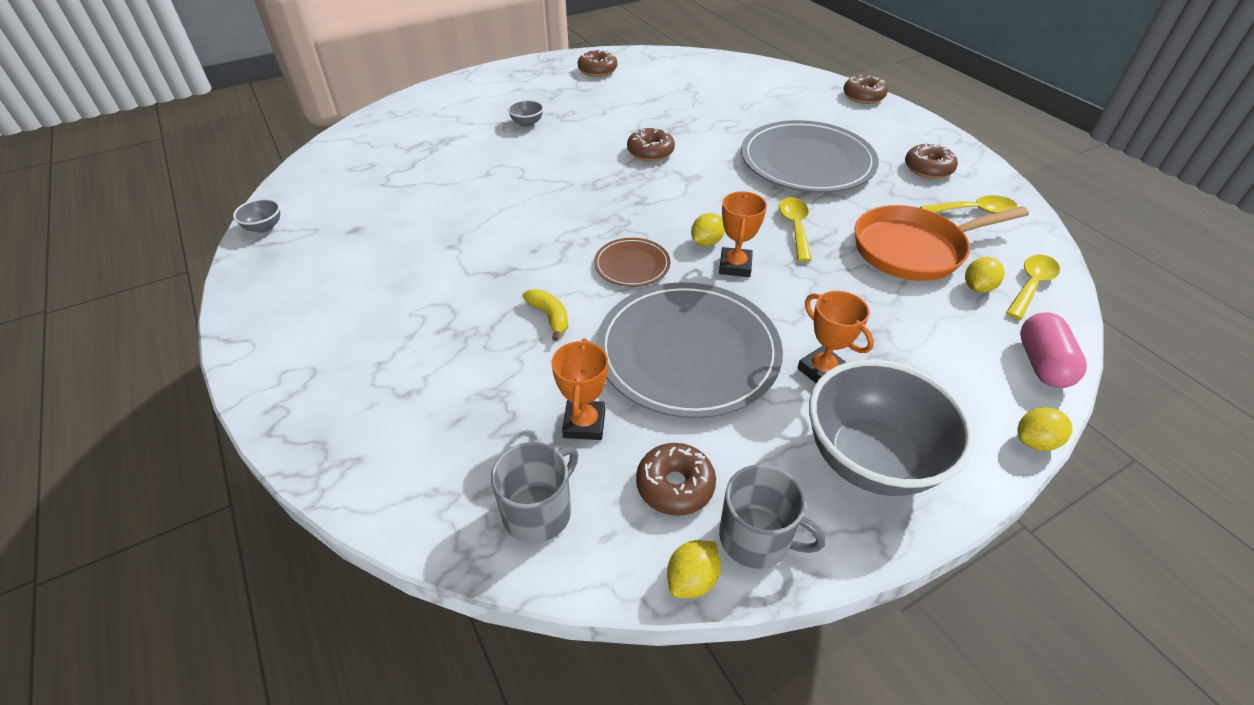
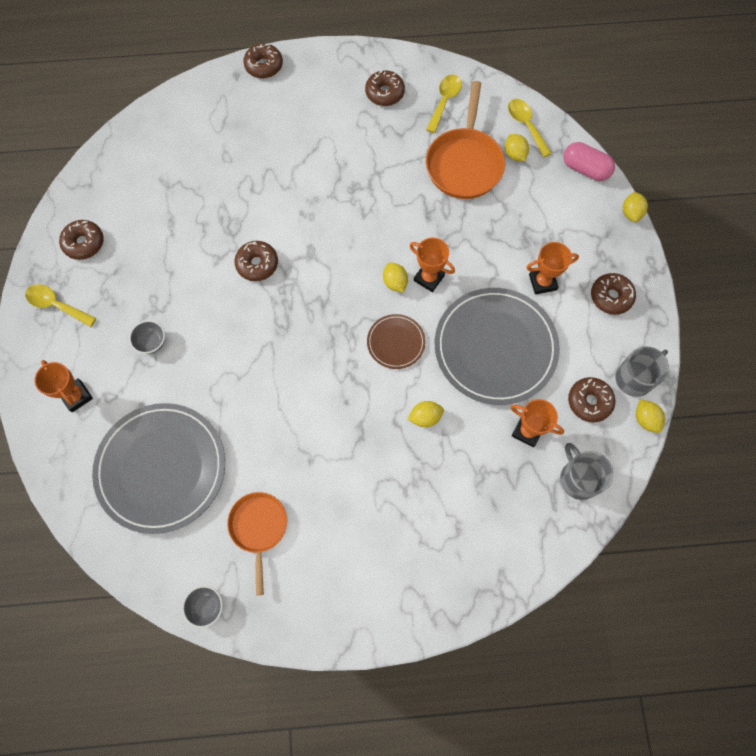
camera: 65 degrees left, 25 degrees up
yellow banana [522,289,568,341] -> yellow lemon [408,401,444,427]
grey plate [741,120,879,193] -> grey plate moved to [92,403,225,534]
yellow spoon [779,197,812,262] -> yellow spoon moved to [25,284,96,327]
grey bowl [809,359,974,496] -> brown donut [591,273,636,315]
none -> orange trophy [34,360,93,412]
none -> orange pan [227,492,287,595]

